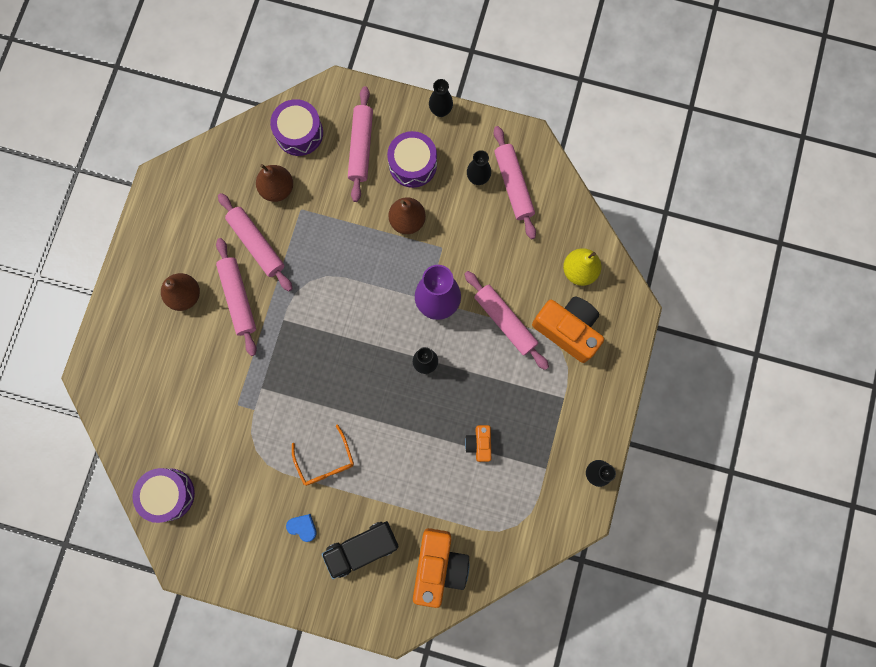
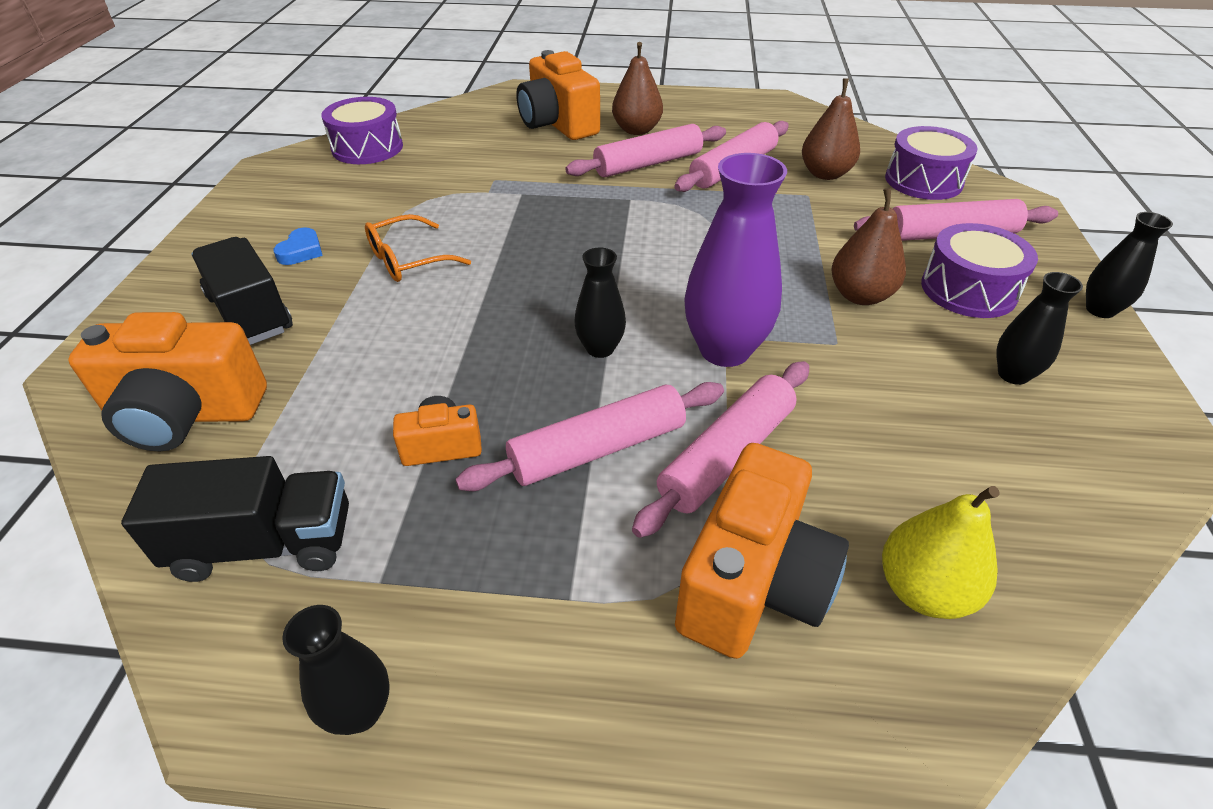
camera: 80 degrees right, 35 degrees down
pink rolling pin [494,126,536,239] -> pink rolling pin moved to [455,382,724,491]
none -> black truck [121,456,349,582]
none -> orange camera [516,50,600,140]

